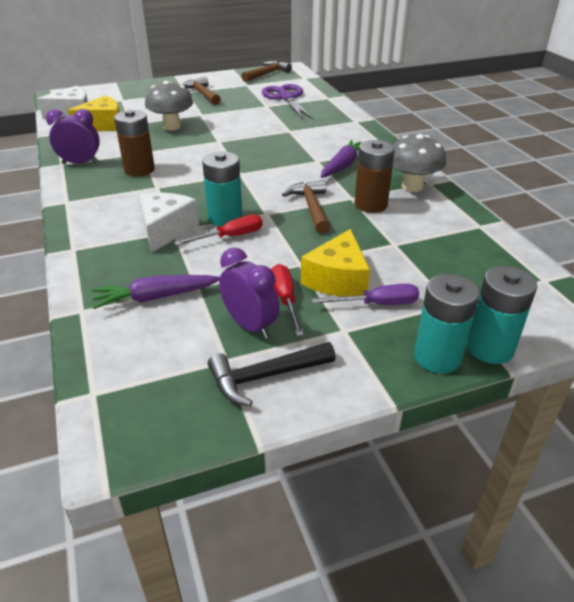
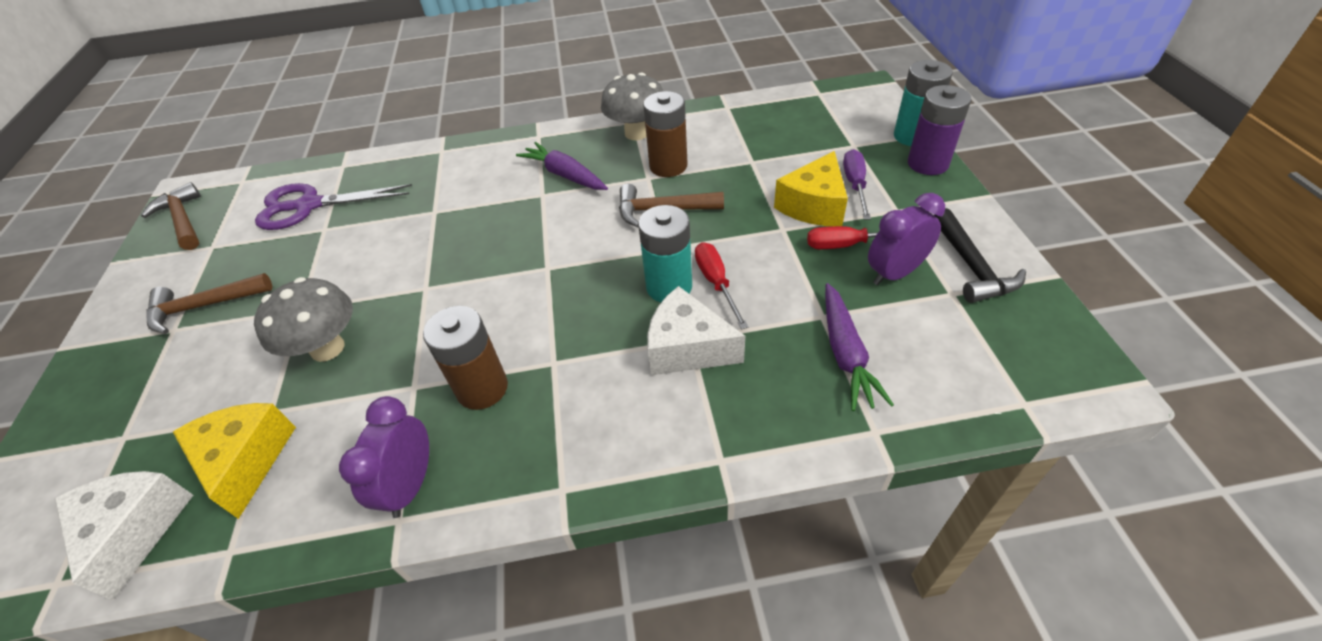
camera: 75 degrees left, 10 degrees up
yellow cheese [301,229,370,297] -> yellow cheese turned 90 degrees clockwise [774,151,848,226]
turquoise battery [414,274,480,373] -> purple battery [908,85,971,175]

